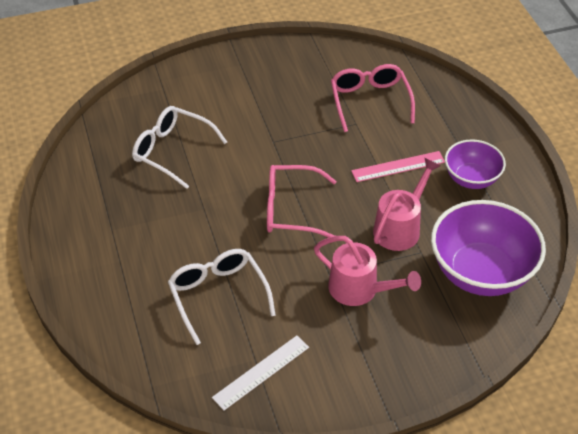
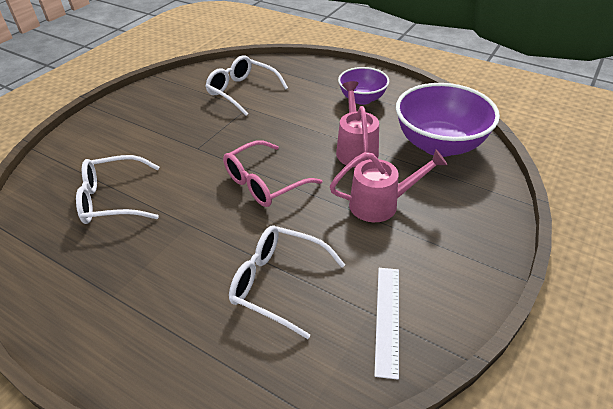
camera: 40 degrees left, 5 degrees down
pink glasses [331,64,415,132] -> white glasses [206,55,288,116]
pink ruler [351,151,445,182] -> none

